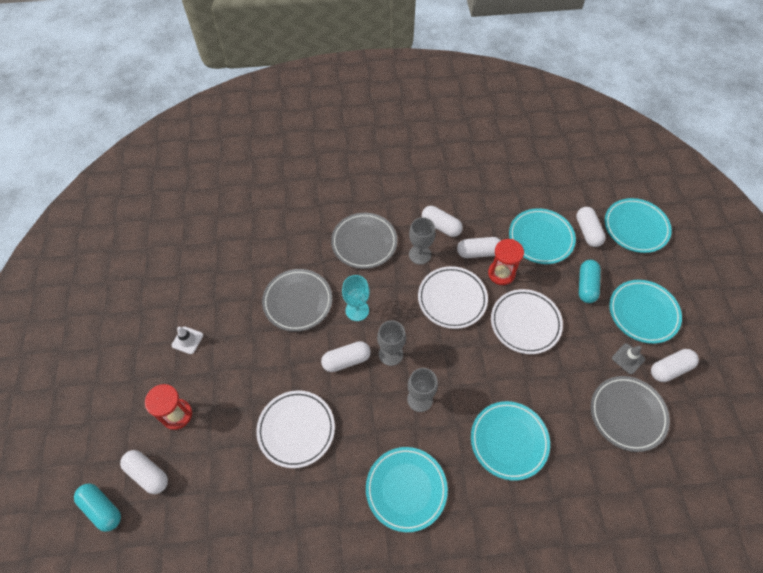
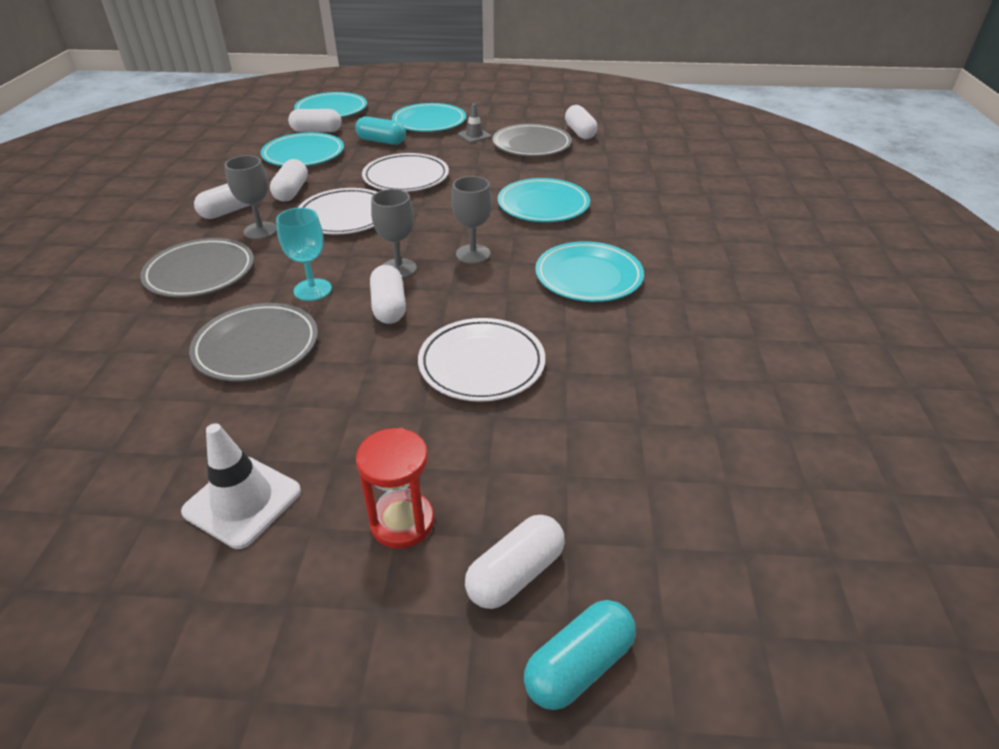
camera: 80 degrees left, 20 degrees down
white traffic cone [172,326,203,354] -> white traffic cone [181,423,301,549], size x1.65
red hourglass [488,239,524,285] -> none
white capsule [651,349,699,382] -> white capsule moved to [565,105,598,139]

